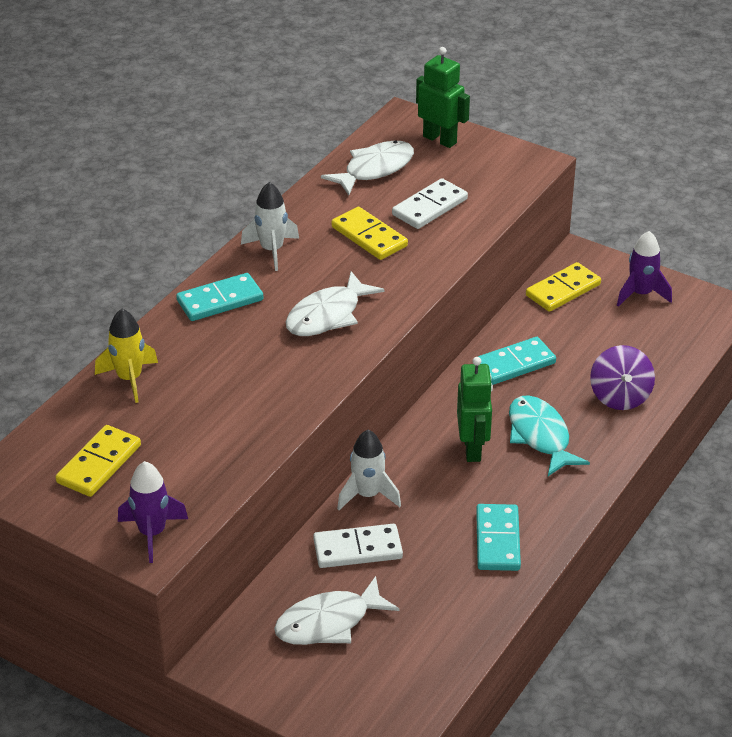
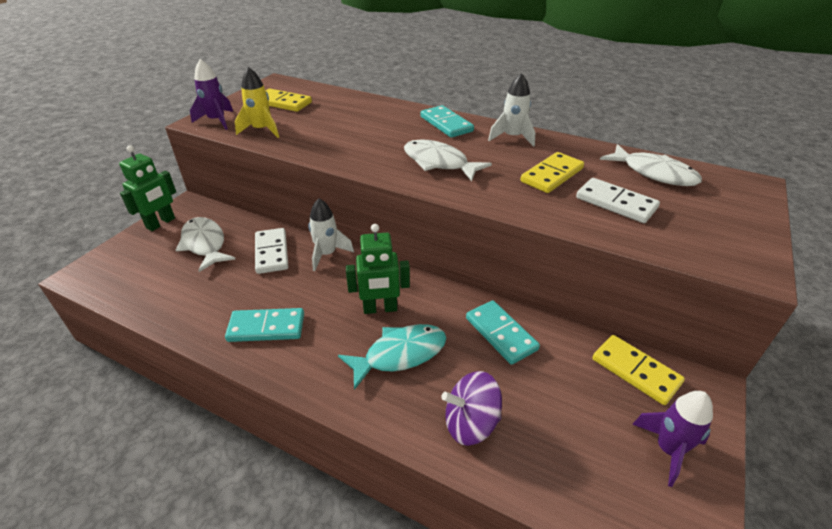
camera: 85 degrees right, 0 degrees up
yellow rocket [95,309,158,403] -> yellow rocket moved to [235,67,279,138]
green robot [416,47,470,148] -> green robot moved to [119,145,176,231]

